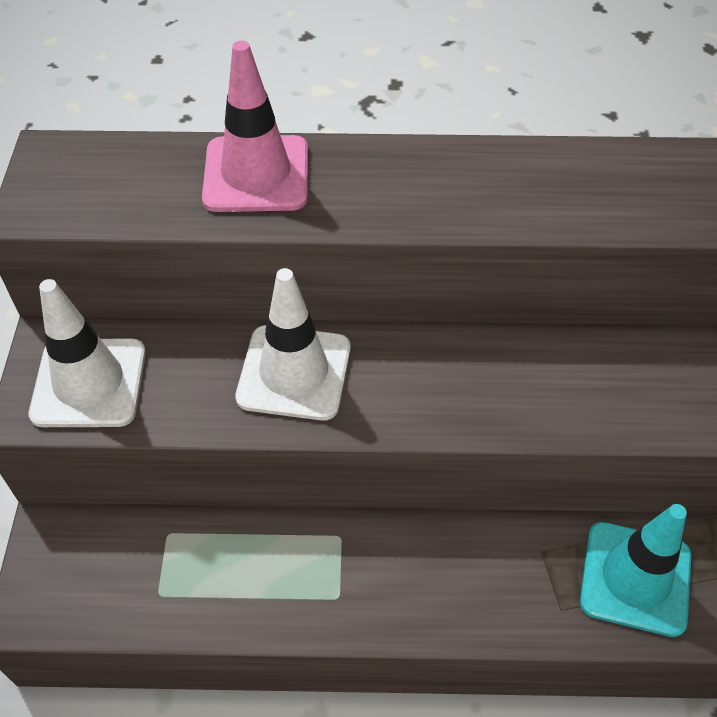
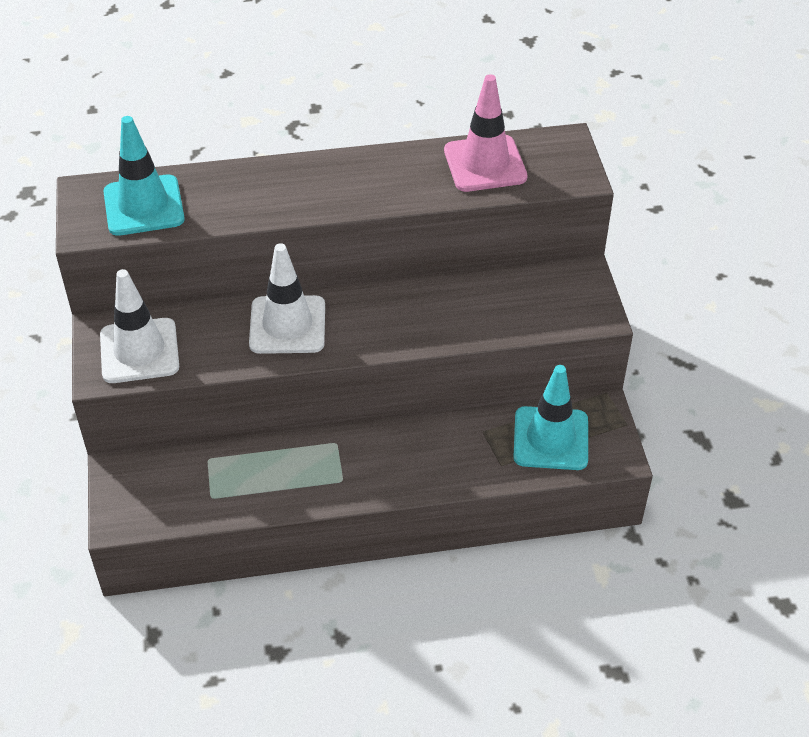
camera: 10 degrees left, 5 degrees down
pink traffic cone [202,41,308,212] -> pink traffic cone moved to [444,74,527,192]
none -> turquoise traffic cone [103,116,185,236]

